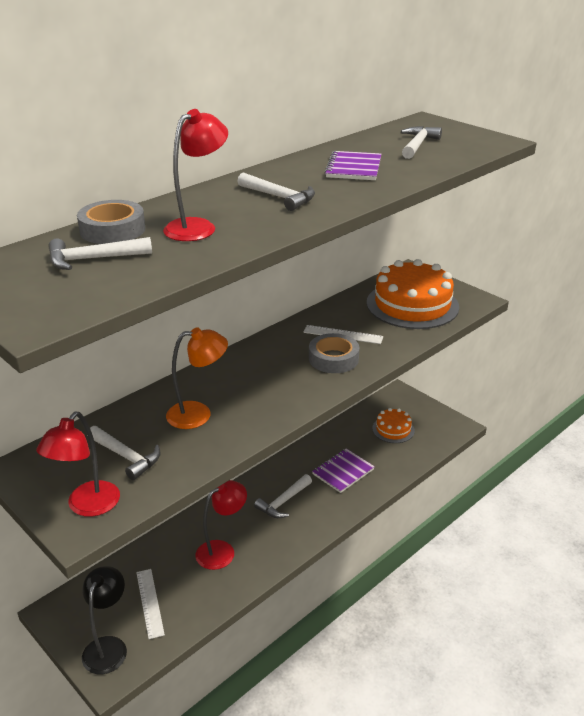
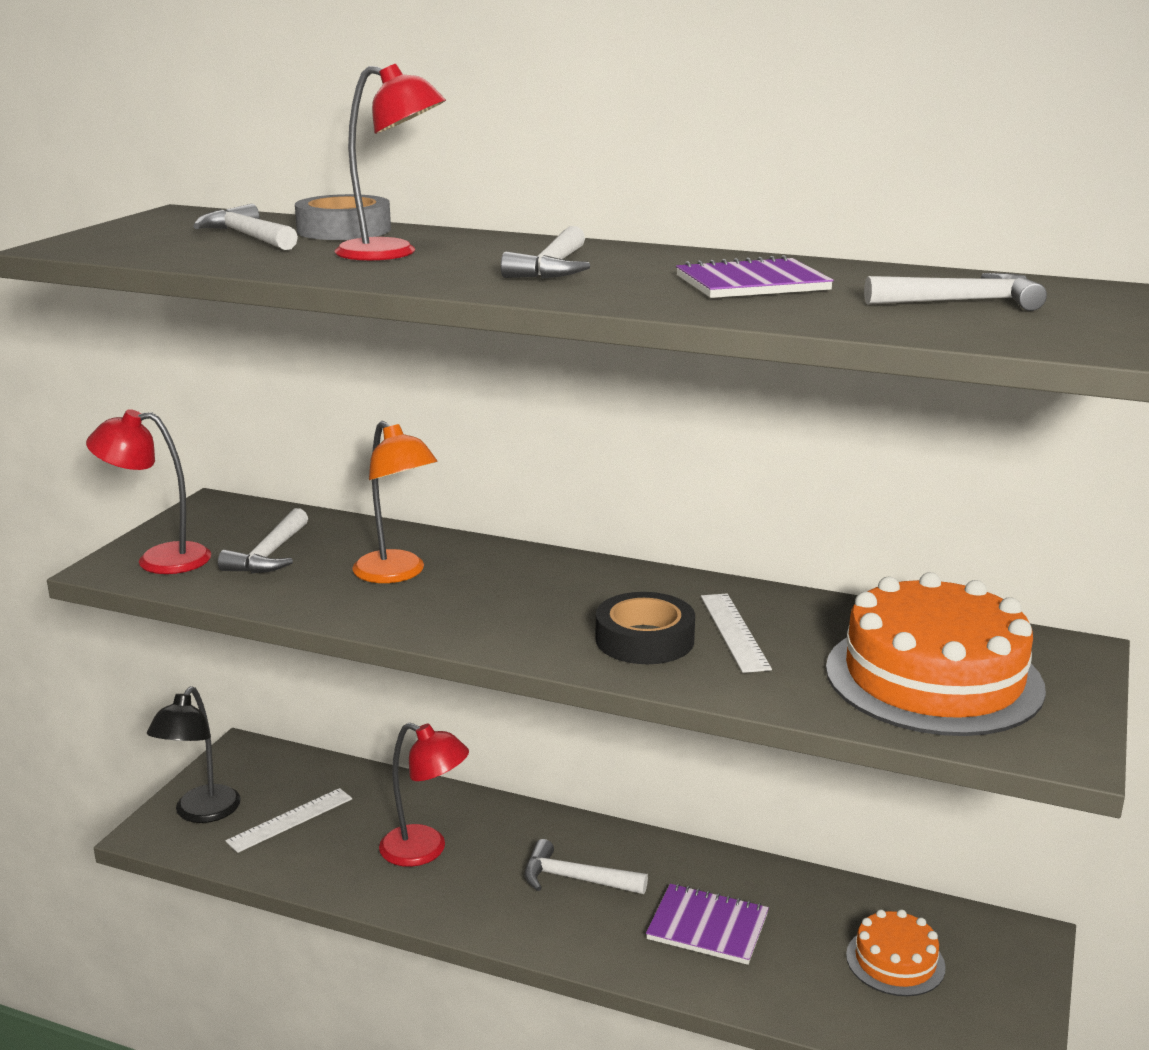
camera: 65 degrees right, 10 degrees down
black lamp [82,566,127,674] -> black lamp turned 120 degrees clockwise [147,686,241,823]
grey tape [309,333,359,373] -> black tape [596,592,695,664]

